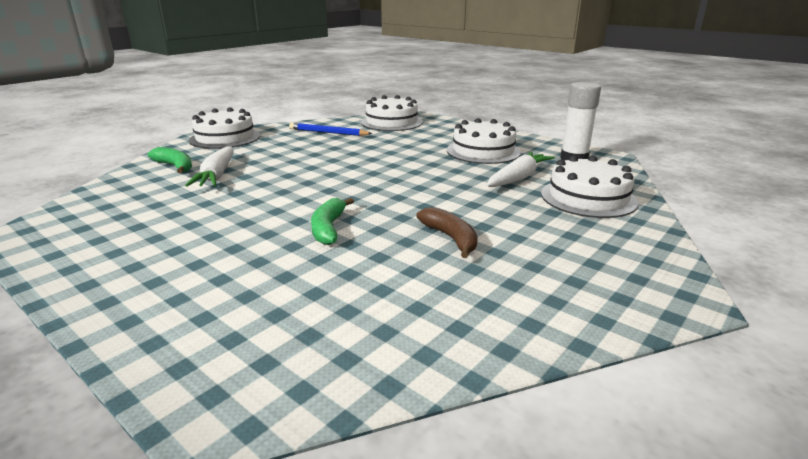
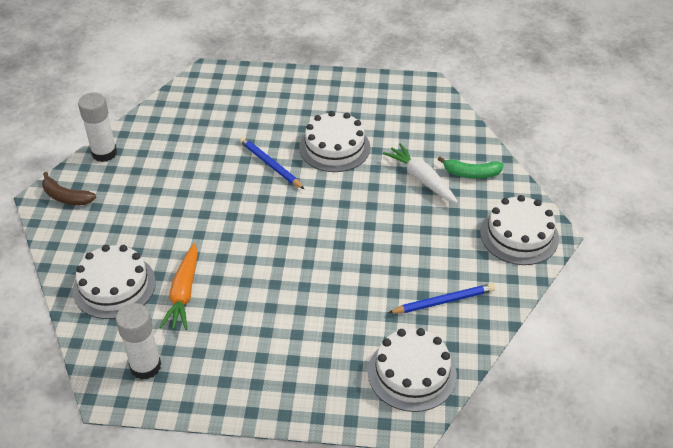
camera: 145 degrees right, 20 degrees up
green banana [311,198,354,245] -> blue pencil [239,136,304,189]
brown banana [416,207,478,258] -> brown banana moved to [42,172,96,205]
white cake [447,118,521,164] -> white cake moved to [299,111,370,172]
white carrot [486,152,555,187] -> orange carrot [159,243,198,330]
none -> white glue stick [78,93,117,162]

